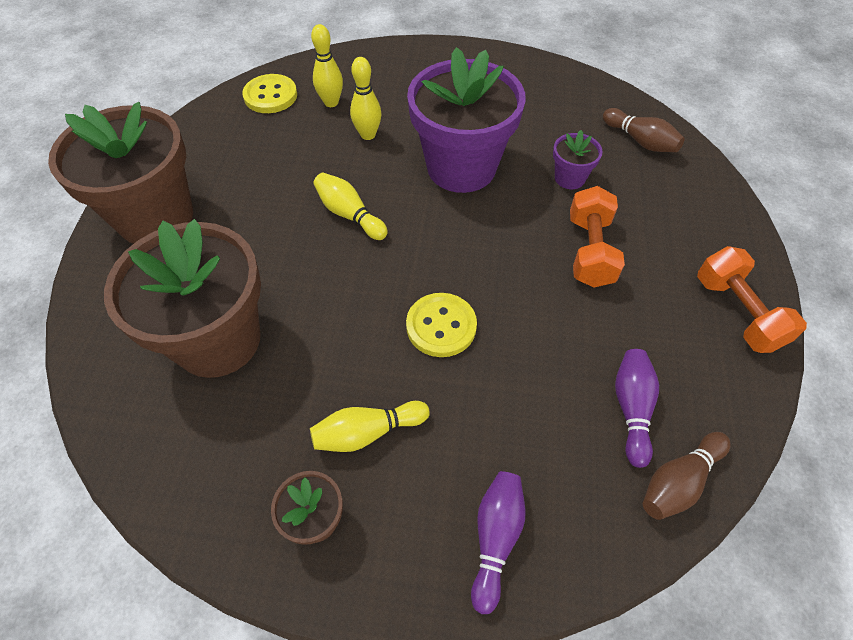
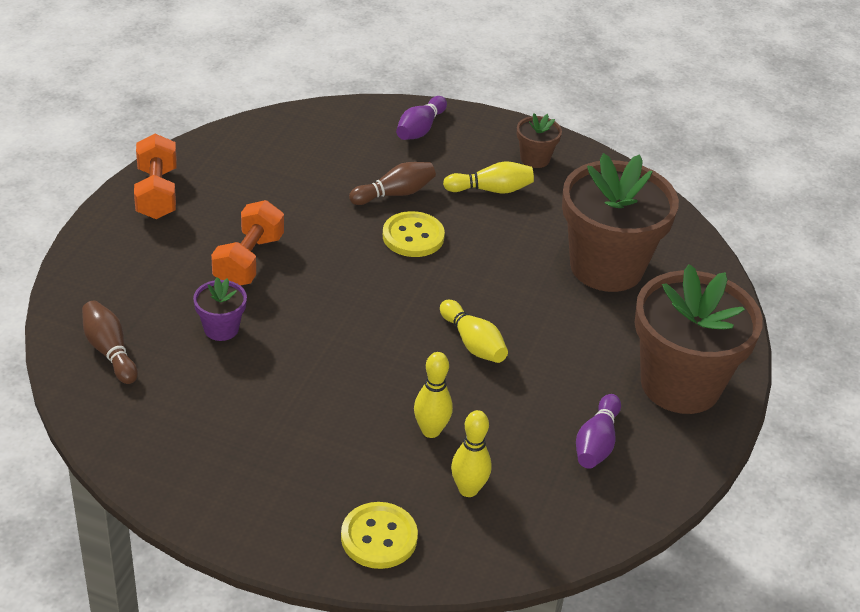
camera: 170 degrees left, 15 degrees down
yellow button [242,74,297,113] -> yellow button moved to [341,502,418,569]
purple flower pot [407,47,526,193] -> none
purple bowling pin [615,349,659,468] -> purple bowling pin moved to [576,394,621,469]
brown bowling pin [643,432,731,520] -> brown bowling pin moved to [349,162,436,205]

